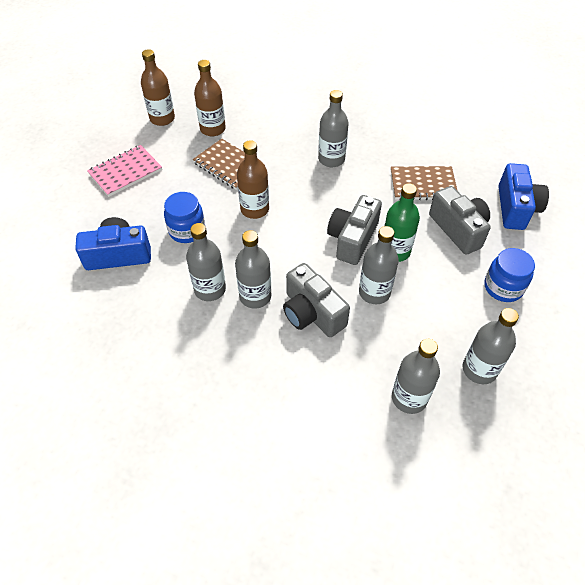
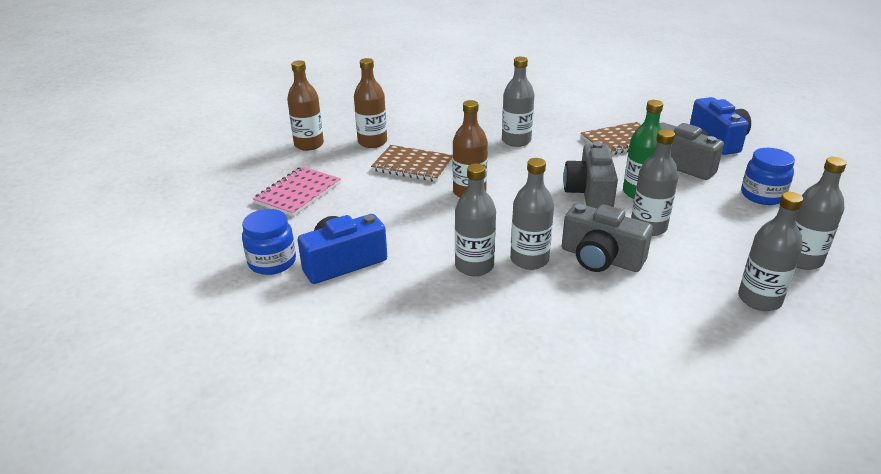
camera: 20 degrees left, 20 degrees down
blue jar [164,192,205,243] -> blue jar moved to [242,209,296,275]

